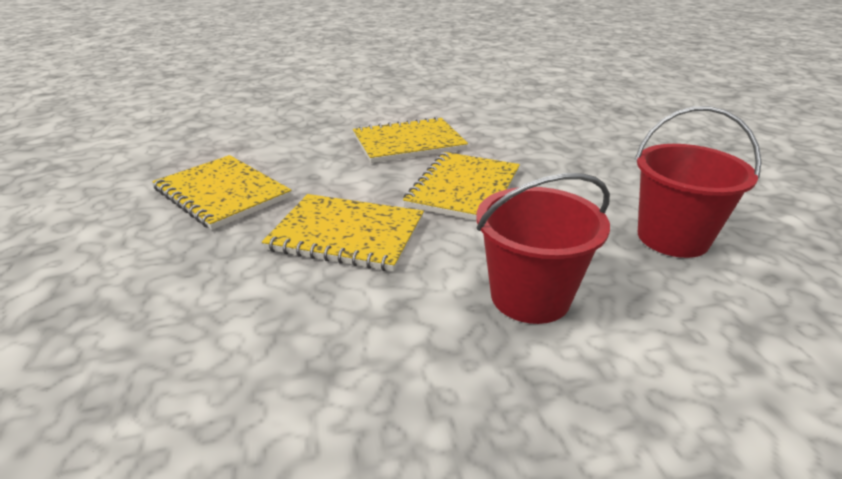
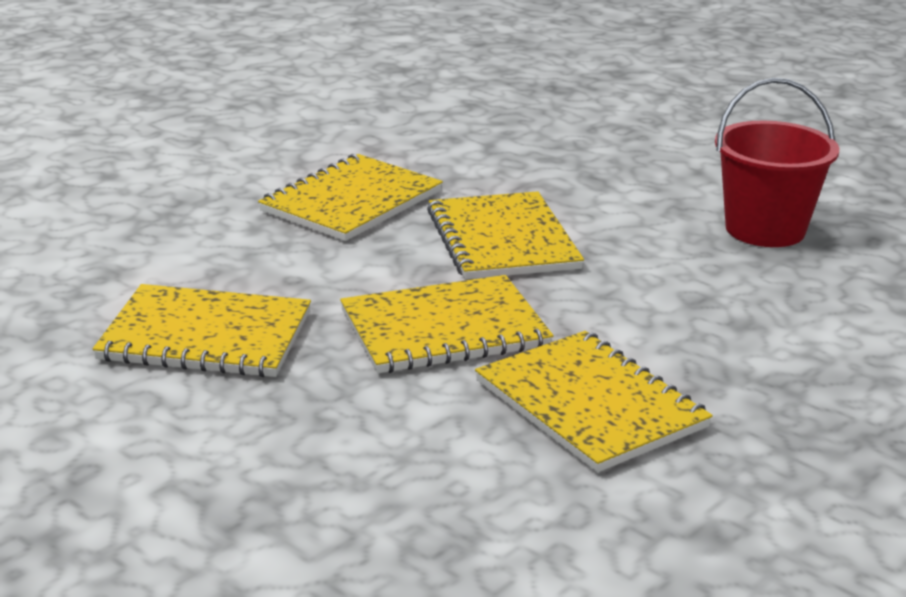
camera: 35 degrees left, 5 degrees down
red bucket [476,173,610,324] -> none
none -> yellow notebook [475,331,713,473]

